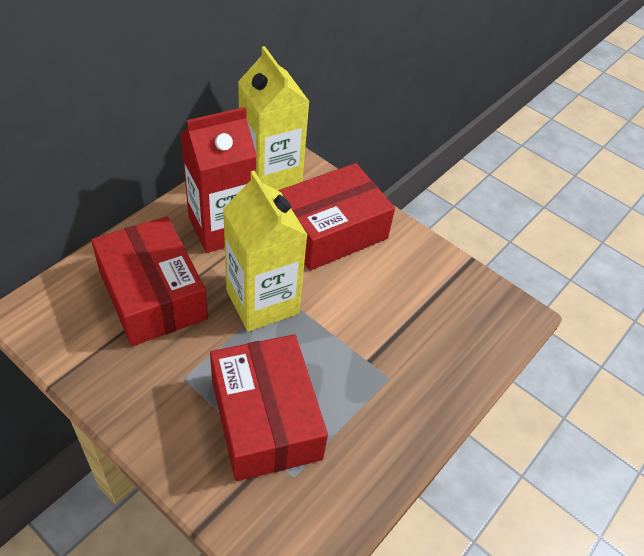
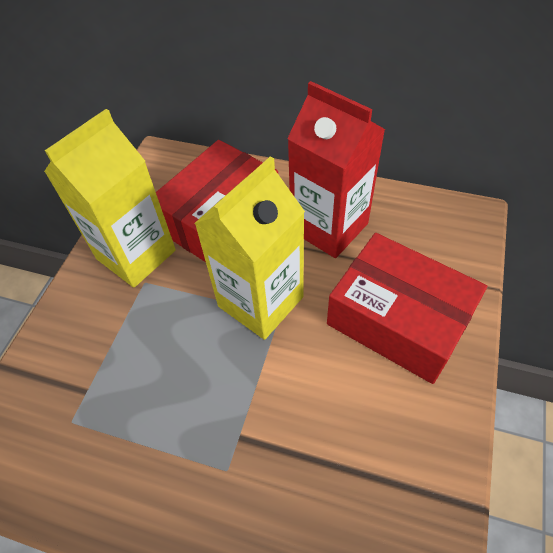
camera: 75 degrees right, 5 degrees up
red box [210,334,328,481] -> none
yellow carton [238,46,310,191] -> yellow carton moved to [44,109,176,288]

